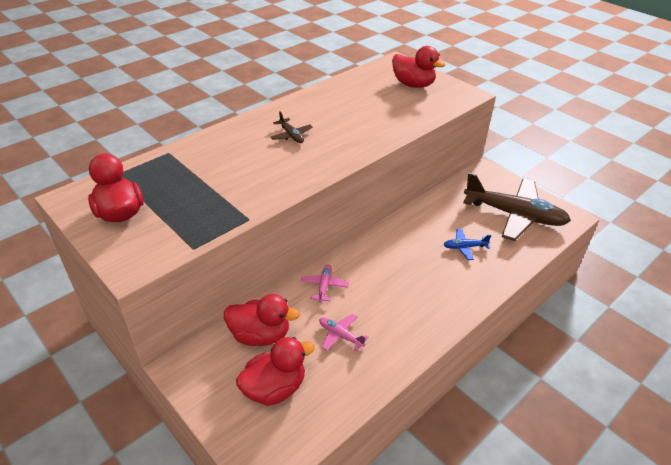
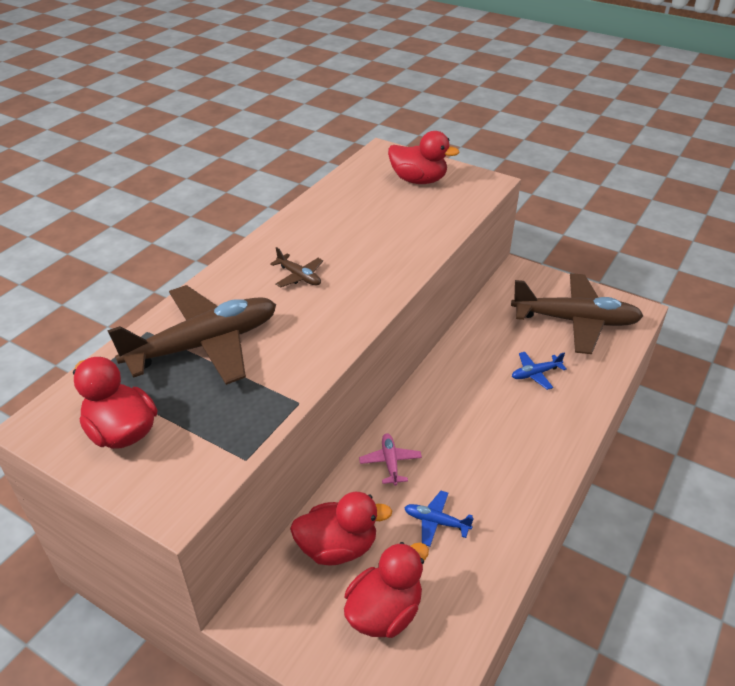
camera: 15 degrees left, 0 degrees up
pink plane [319,314,369,352] -> blue plane [404,491,474,546]
none -> brown plane [107,285,276,385]

